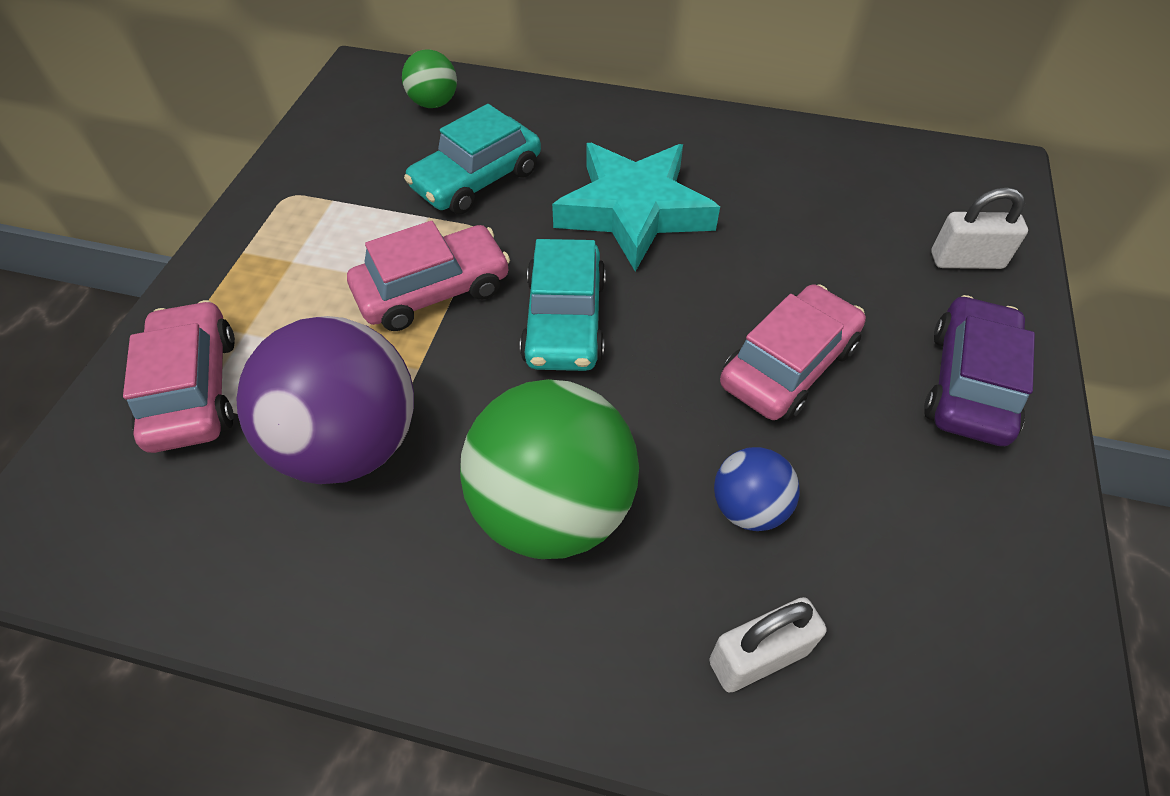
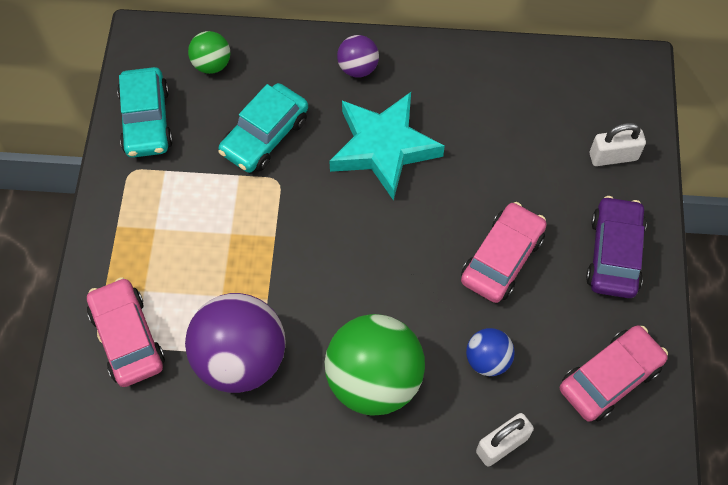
camera: 10 degrees left, 10 degrees up
pink car [347,221,510,331] -> pink car moved to [560,325,668,422]
turquoise car [520,239,606,371] -> turquoise car moved to [117,67,173,158]
none -> purple ball [337,35,379,78]

